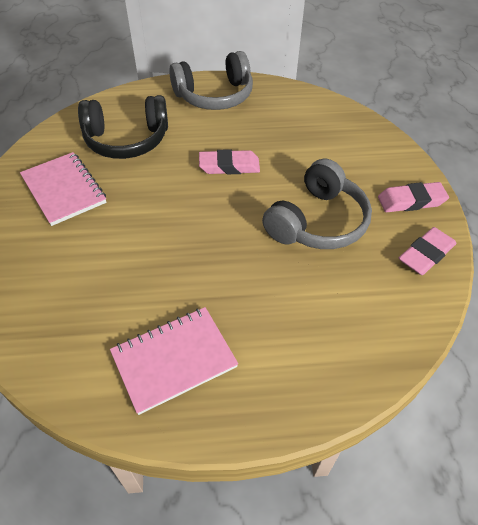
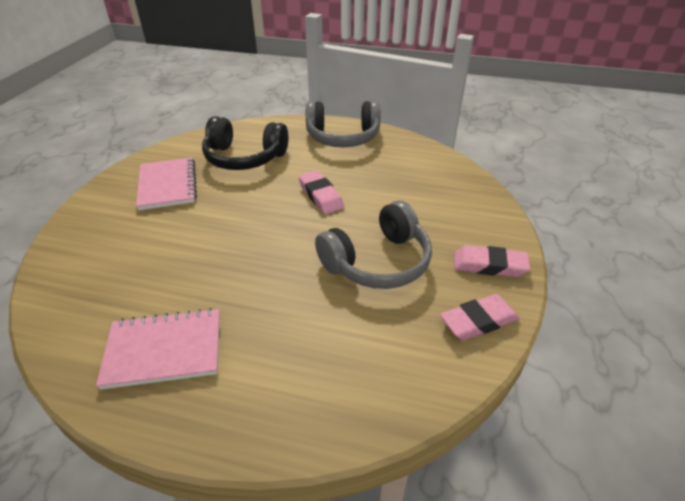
camera: 20 degrees right, 10 degrees down
pink eraser [199,149,260,174] -> pink eraser turned 45 degrees clockwise [299,170,344,214]

